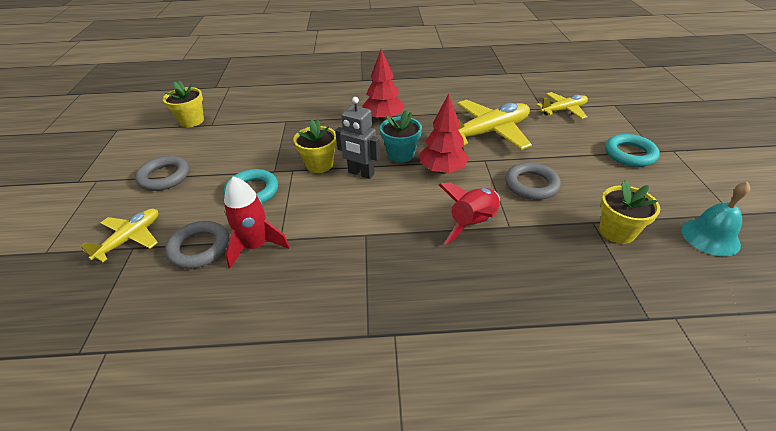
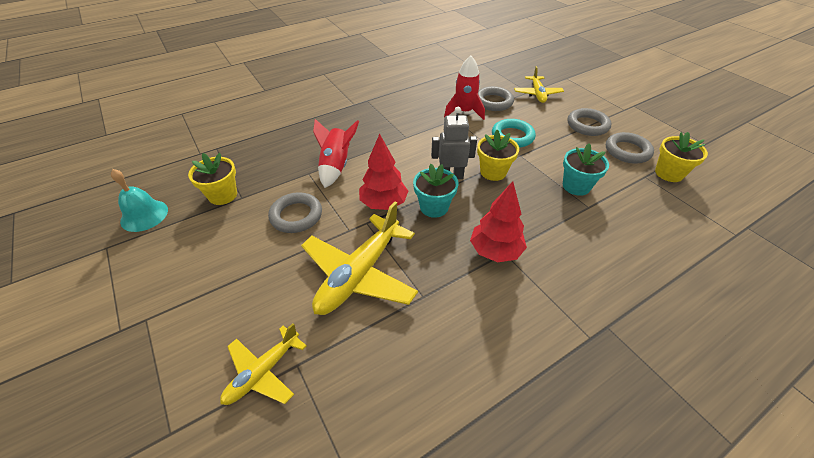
camera: 150 degrees right, 5 degrees up
turquoise ring [605,134,660,167] -> none
none -> turquoise flower pot [563,143,609,196]
none -> grey ring [606,132,654,164]

